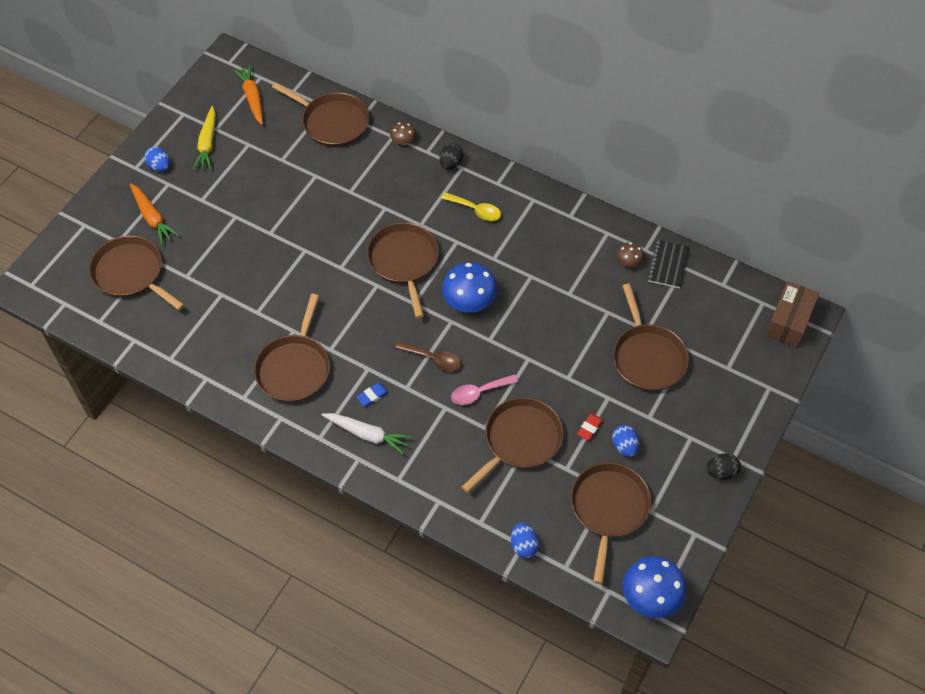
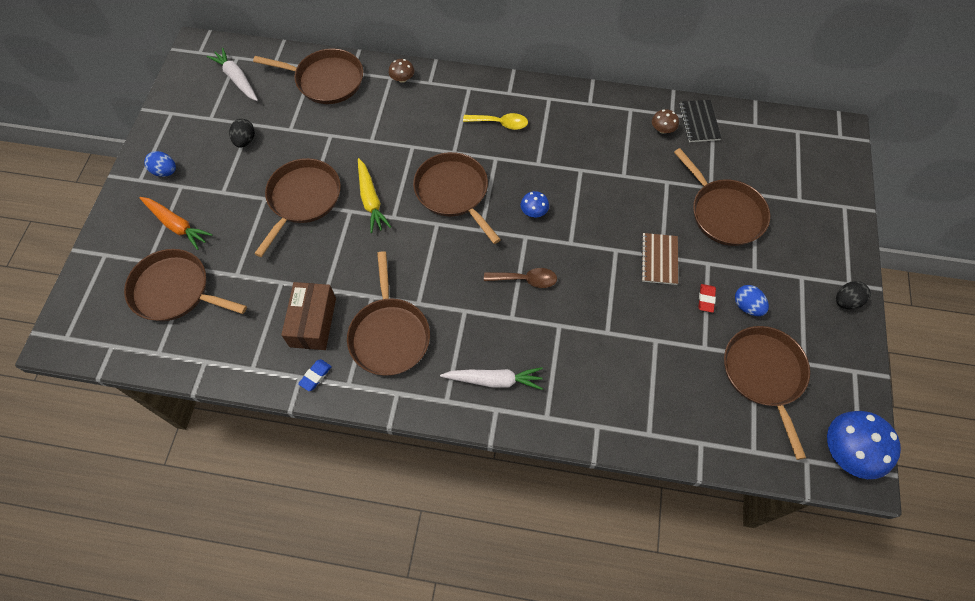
camera: 20 degrees left, 5 degrees up
yellow carrot [193,106,216,170] -> yellow carrot moved to [358,158,391,233]
orange carrot [233,65,263,125] -> white carrot [207,48,258,101]
blue eraser [357,383,389,406] -> blue eraser moved to [298,359,332,391]
black egg [439,143,463,170] -> black egg moved to [229,119,255,148]
blue mushroom [442,262,498,313] -> blue mushroom [521,191,549,217], size x0.50
pink spoon [451,374,518,405] -> none
brown pan [462,397,564,493] -> brown pan moved to [254,158,341,257]
blue egg [511,523,539,558] -> none
brown box [766,281,819,347] -> brown box moved to [281,282,336,350]
none -> brown notebook [641,233,678,285]

